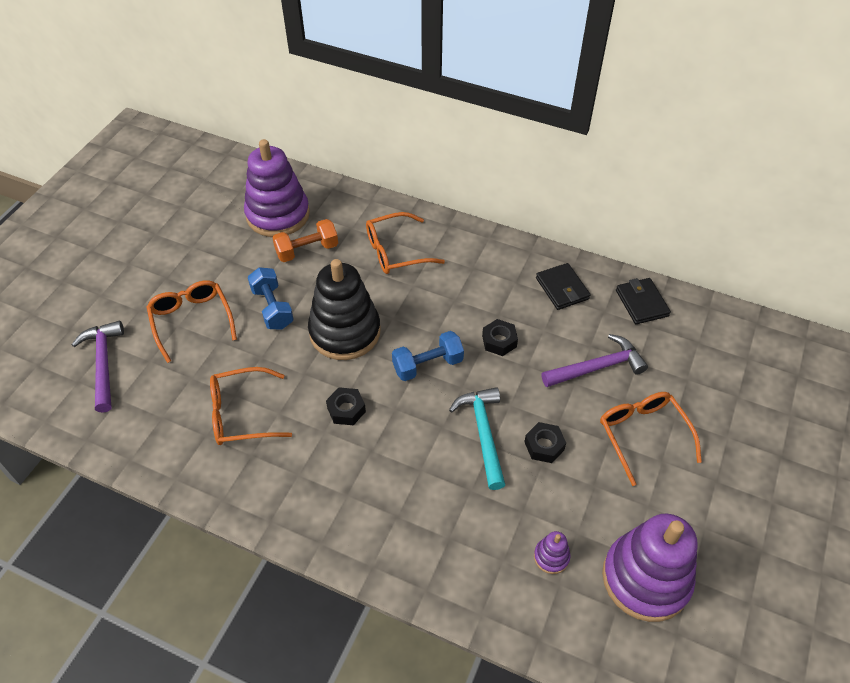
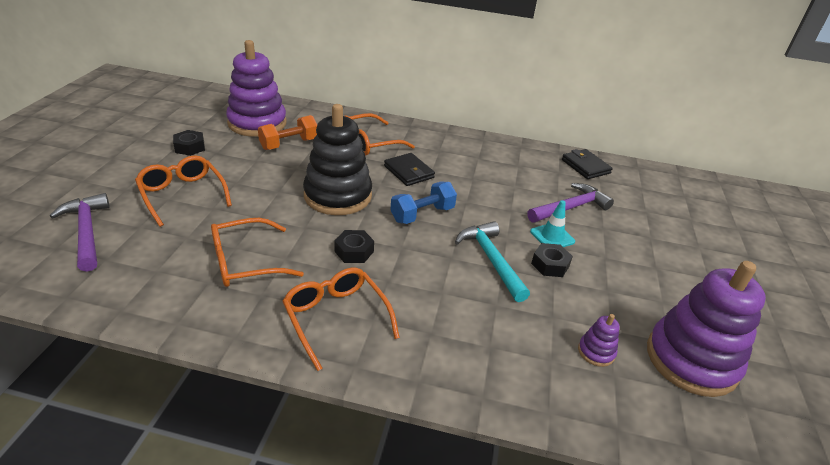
camera: 15 degrees left, 15 degrees down
blue dumbbell [248,267,294,330] -> none
black nut [482,319,518,356] -> black nut moved to [173,130,205,156]
black wallet [536,263,591,310] -> black wallet moved to [384,153,435,186]
orange glasses [600,392,702,486] -> orange glasses moved to [282,267,400,371]
none -> turquoise traffic cone [530,200,575,247]

